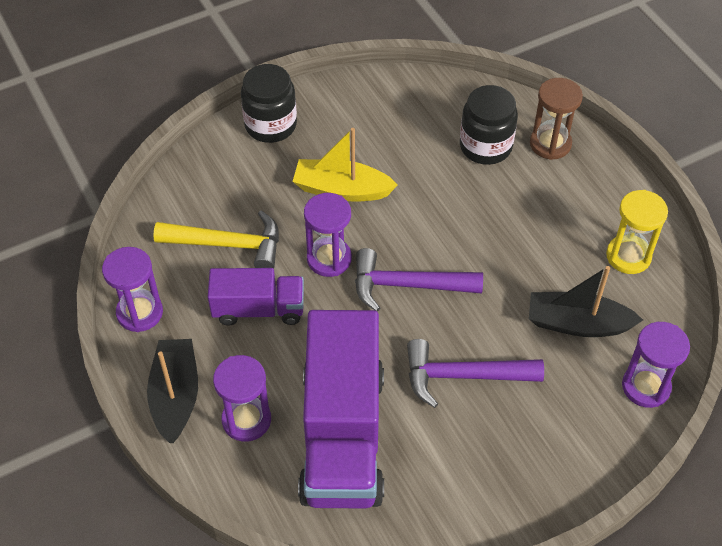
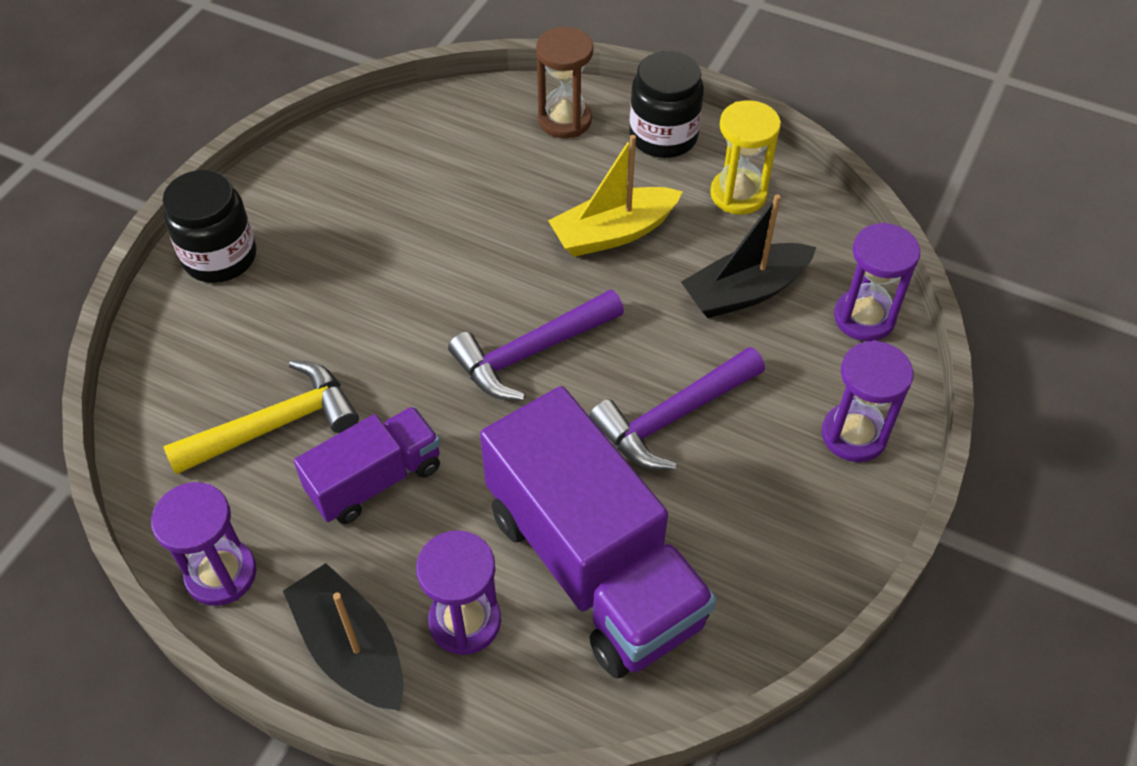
camera: 35 degrees left, 0 degrees up
yellow boat [292,128,398,201] -> yellow boat moved to [548,135,683,257]
purple hourglass [304,193,352,277] -> purple hourglass moved to [822,340,913,462]
black jar [460,85,518,165] -> black jar moved to [629,51,704,158]

